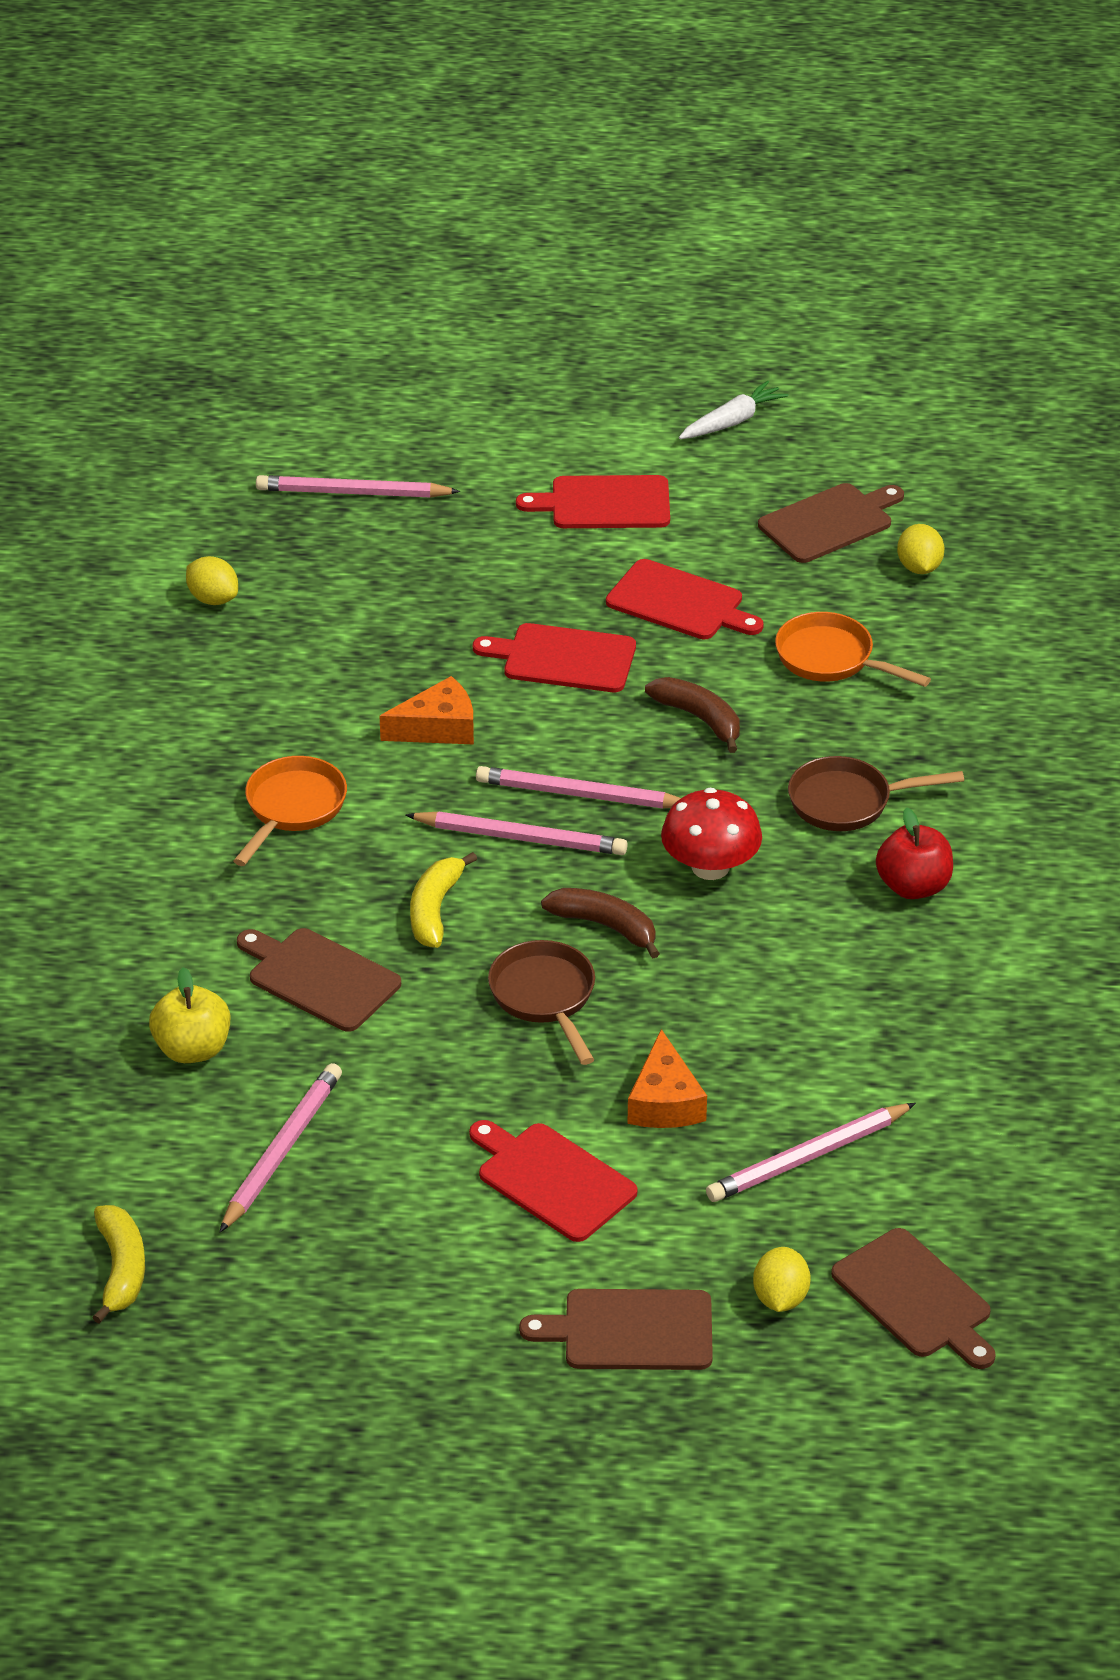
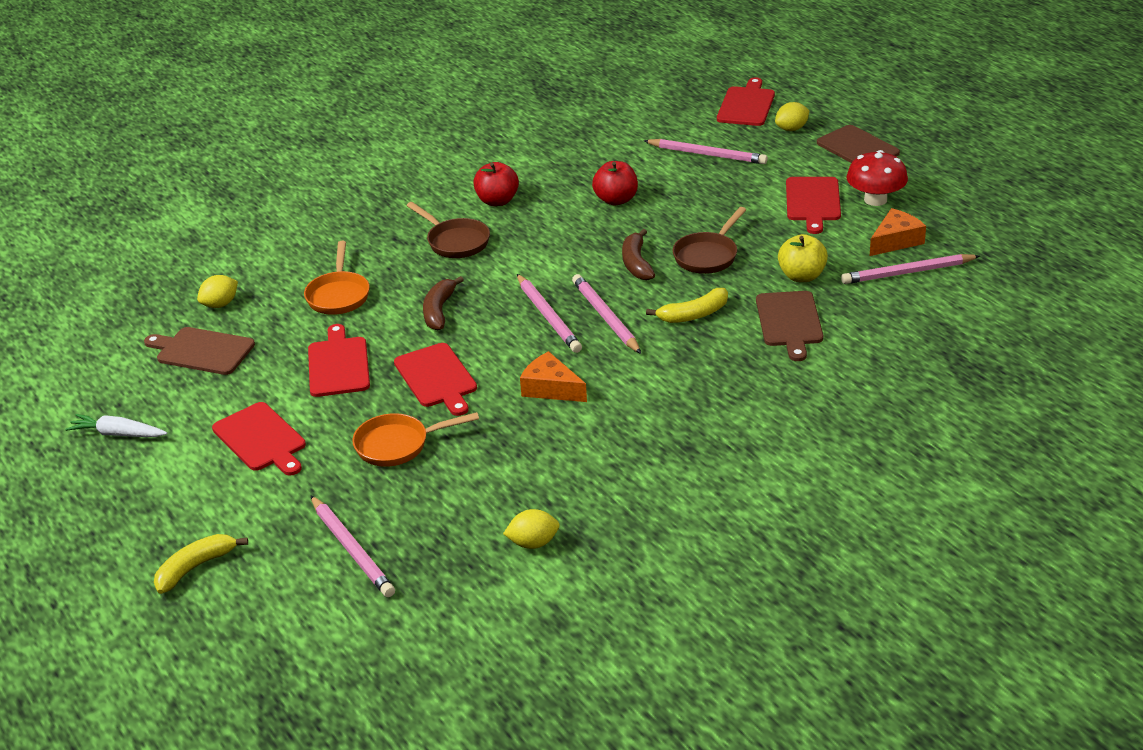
camera: 125 degrees left, 5 degrees down
yellow banana [92,1205,145,1324] -> yellow banana moved to [154,534,248,594]
yellow apple [149,967,230,1063] -> yellow apple moved to [778,234,828,282]
yellow lemon [186,556,238,605] -> yellow lemon turned 75 degrees clockwise [503,509,560,549]
orange pan [233,756,347,866] -> orange pan moved to [352,412,479,467]
orange cheese [628,1029,707,1128] -> orange cheese moved to [870,208,926,256]
red mushroom [661,788,762,880] -> red mushroom moved to [847,150,908,206]
brown cutting board [831,1228,996,1369] -> red cutting board [717,77,775,126]
none -> red apple [592,161,638,205]

